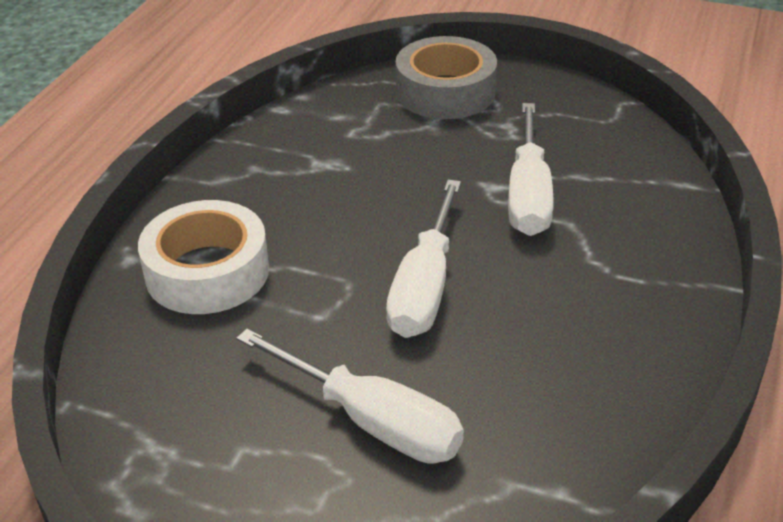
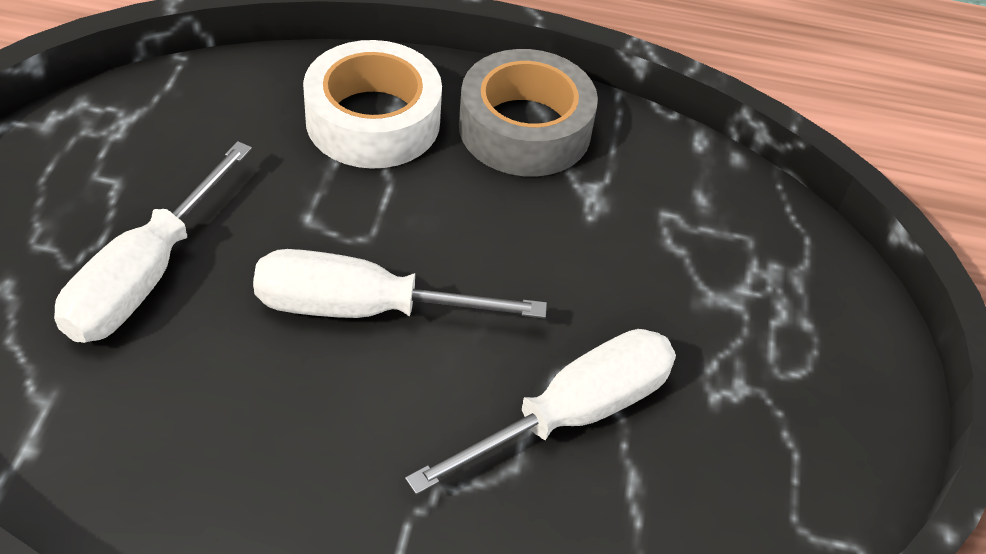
camera: 75 degrees right, 10 degrees up
grey tape [396,36,497,119] -> grey tape moved to [459,49,598,177]
white screwdriver [508,103,554,236] -> white screwdriver turned 150 degrees clockwise [405,329,676,495]

